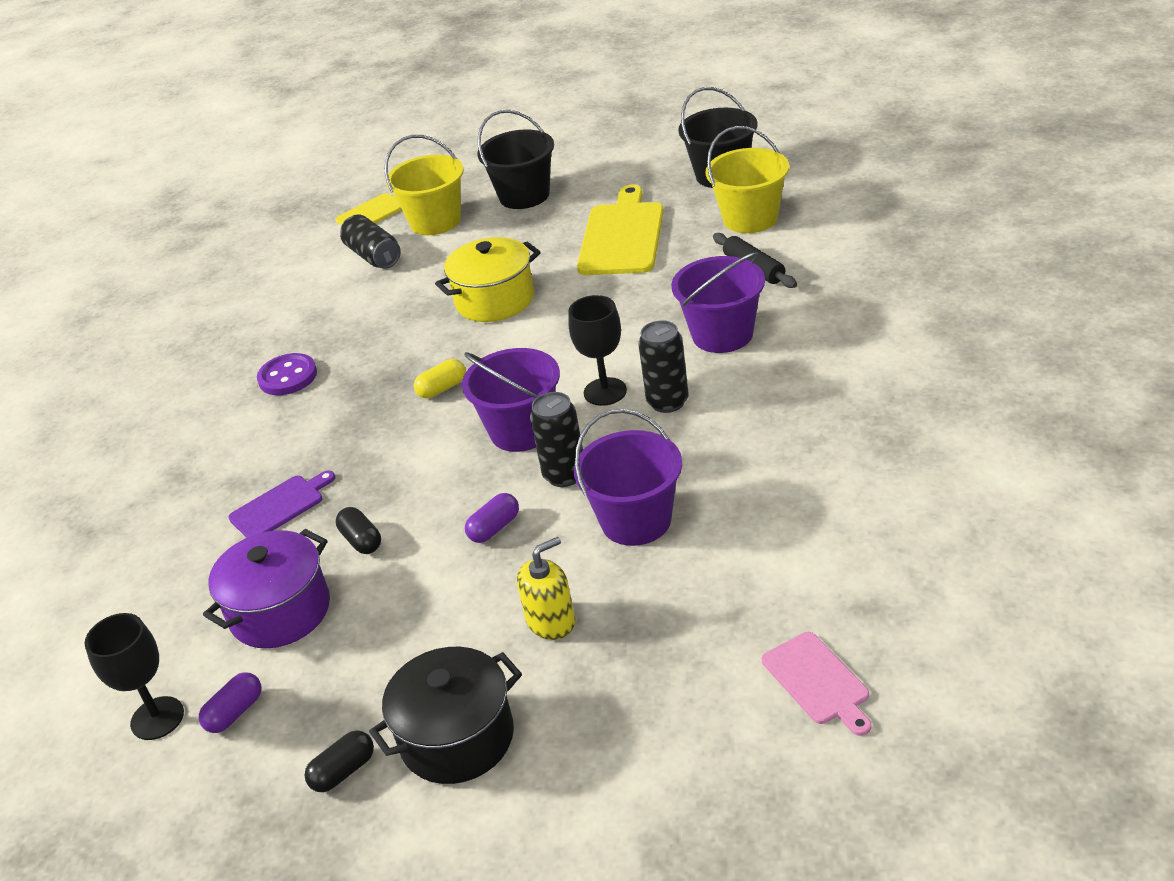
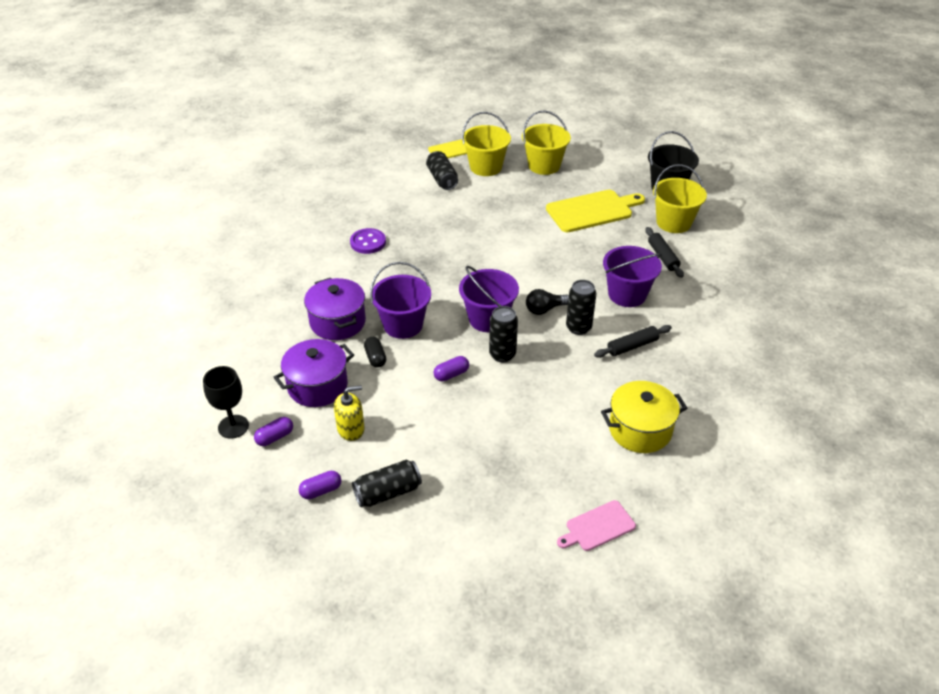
camera: 10 degrees right, 5 degrees up
purple cutting board [228,471,335,538] -> purple pot [304,278,366,340]
black capsule [305,730,374,792] -> purple capsule [299,471,341,499]
black pot [369,647,522,784] -> black can [352,459,422,507]
yellow capsule [414,359,466,398] -> none
yellow pot [435,237,541,322] -> yellow pot moved to [601,381,687,453]
black bucket [477,110,554,209] -> yellow bucket [522,110,571,175]
yellow soap dispenser [517,537,575,640] -> yellow soap dispenser moved to [334,385,365,441]
black goblet [568,295,627,406] -> black light bulb [526,289,569,315]
purple bucket [574,409,682,546] -> purple bucket moved to [370,262,431,339]
yellow cutting board [577,185,664,275] -> yellow cutting board turned 45 degrees clockwise [546,190,645,233]
pink cutting board [762,632,871,736] -> pink cutting board turned 75 degrees clockwise [557,500,636,551]
none -> black rolling pin [594,325,672,358]

